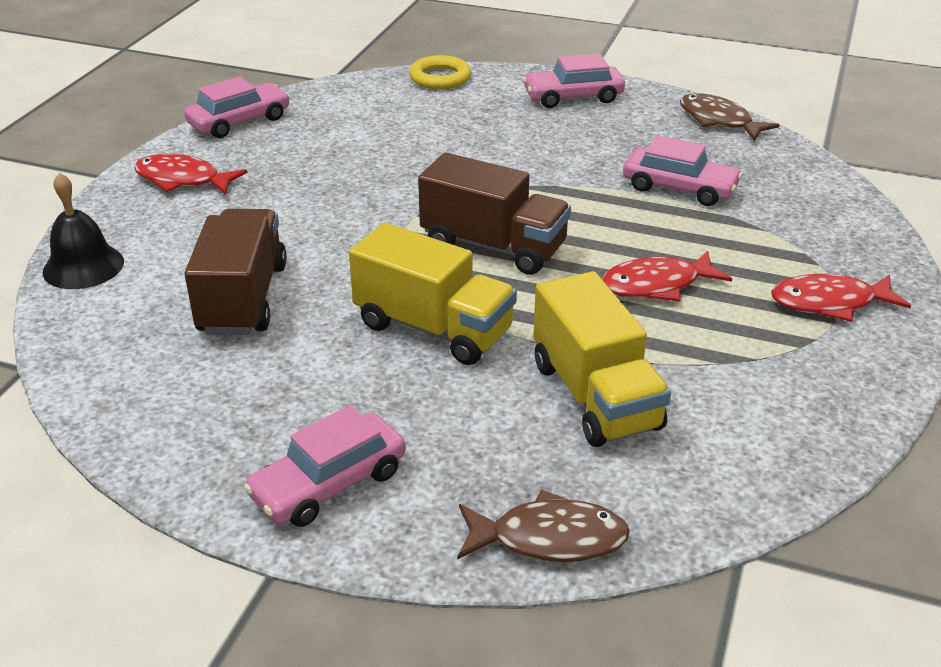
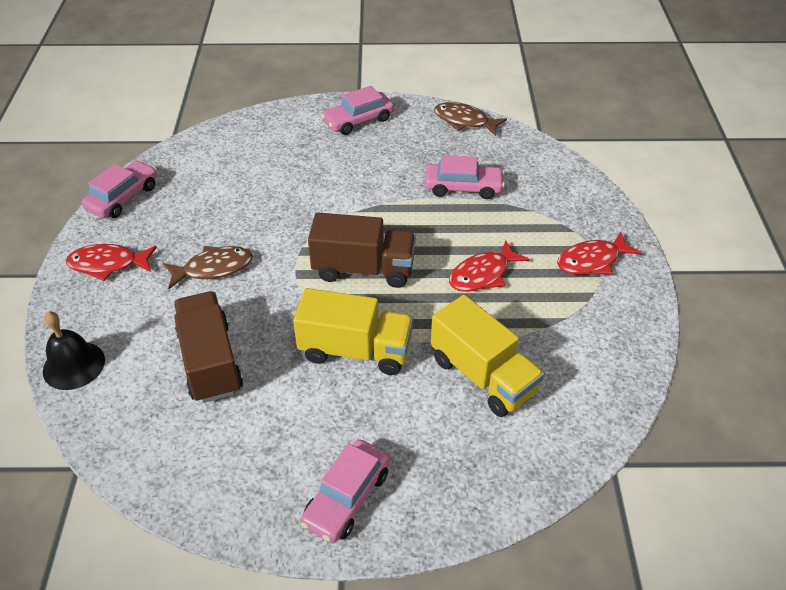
camera: 20 degrees left, 10 degrees up
yellow ring [409,55,471,89] -> none
brown fish [457,490,630,562] -> brown fish moved to [163,246,253,289]

